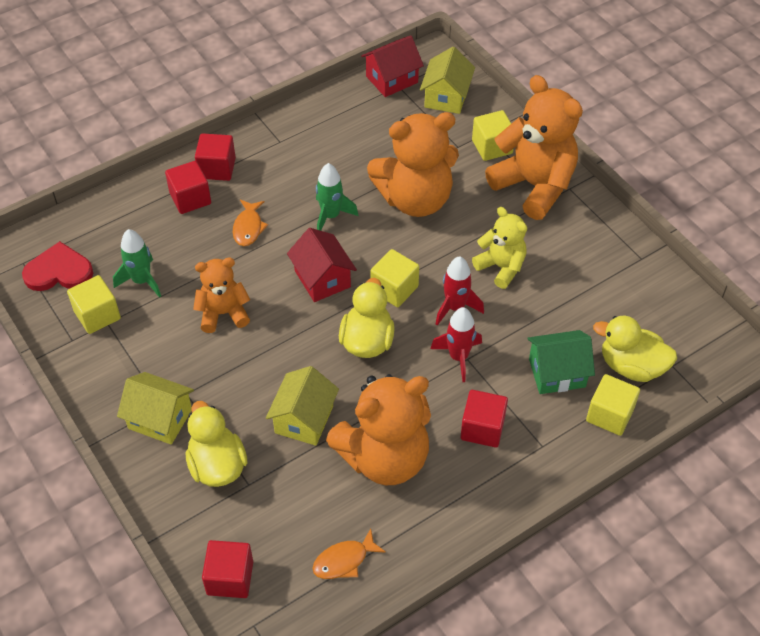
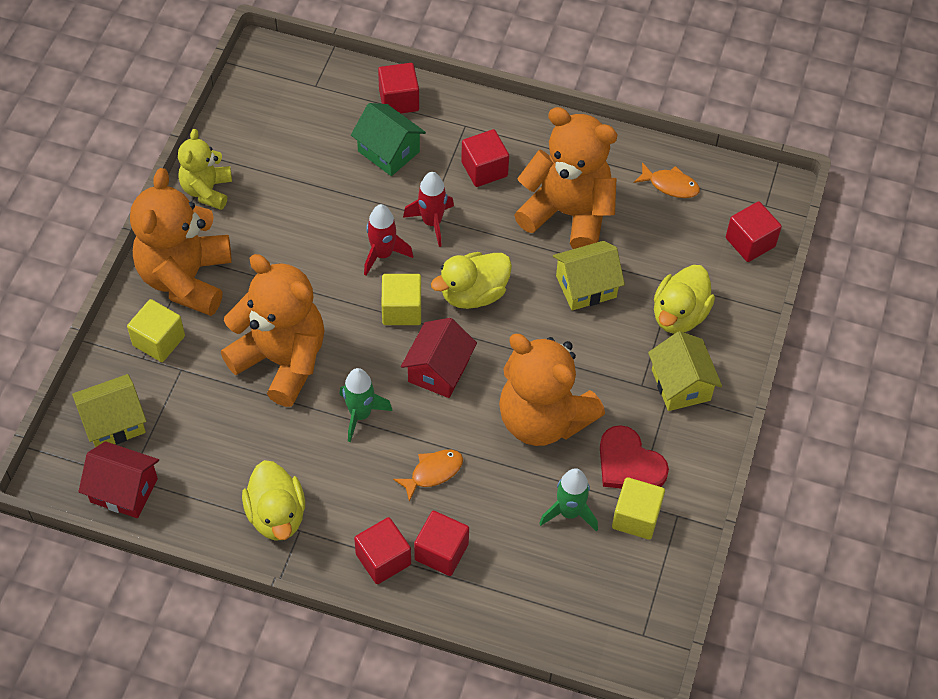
camera: 130 degrees left, 5 degrees up
red heart [22,241,93,291] -> red heart moved to [600,425,669,489]
orange teddy bear [193,258,250,333] -> orange teddy bear [499,334,605,446], size x1.77
yellow teddy bear [472,207,527,289] -> yellow teddy bear moved to [178,129,232,210]
yellow cube [586,374,640,436] -> red cube [378,63,419,114]
yellow duck [593,316,677,382] -> yellow duck moved to [242,460,305,541]

